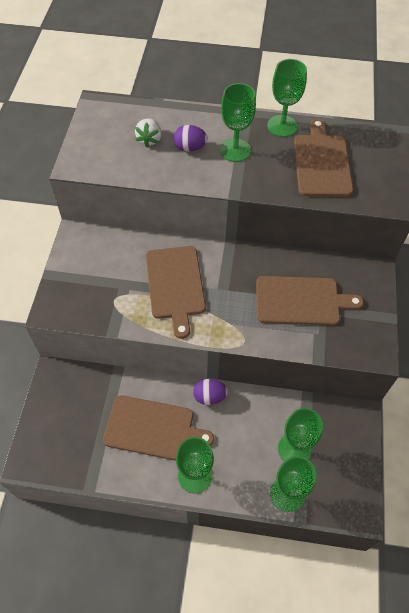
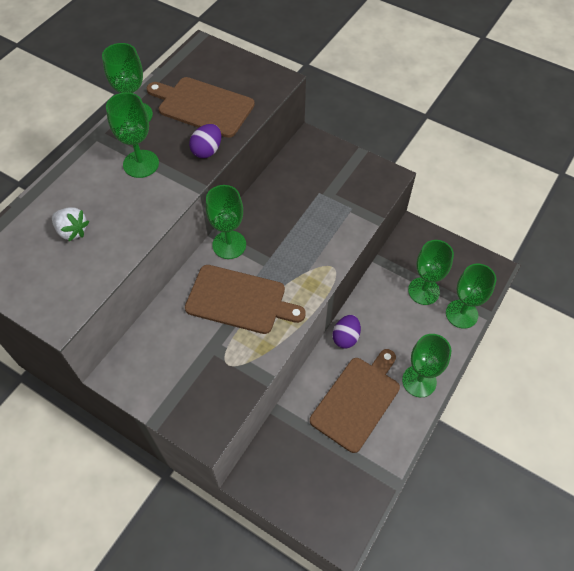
camera: 65 degrees left, 0 degrees up
purple egg [174,125,208,151] -> purple egg moved to [189,124,221,158]
brown cutting board [256,276,364,326] -> none
none -> green goblet [206,185,246,259]

